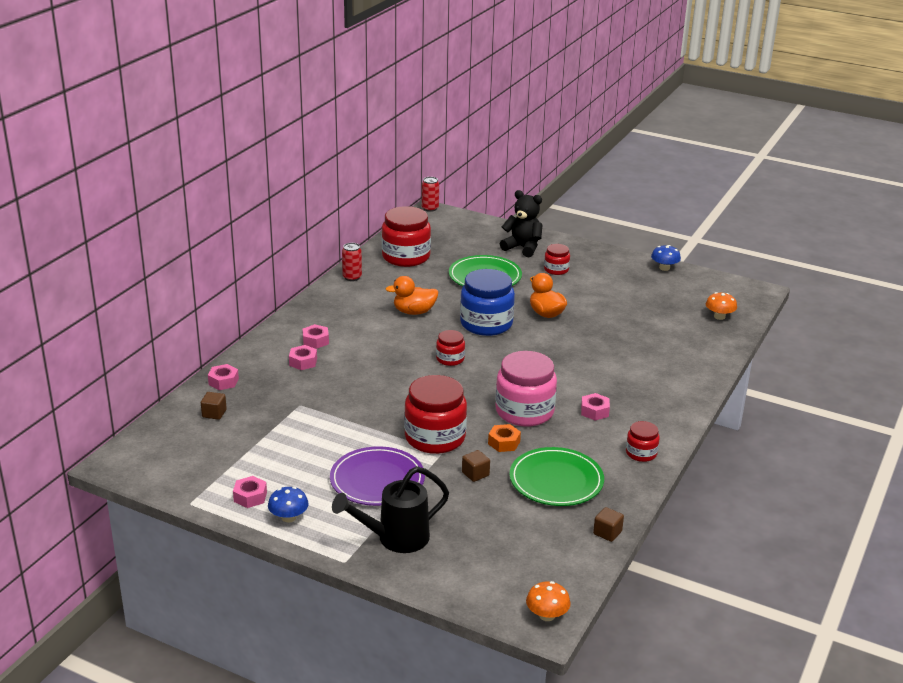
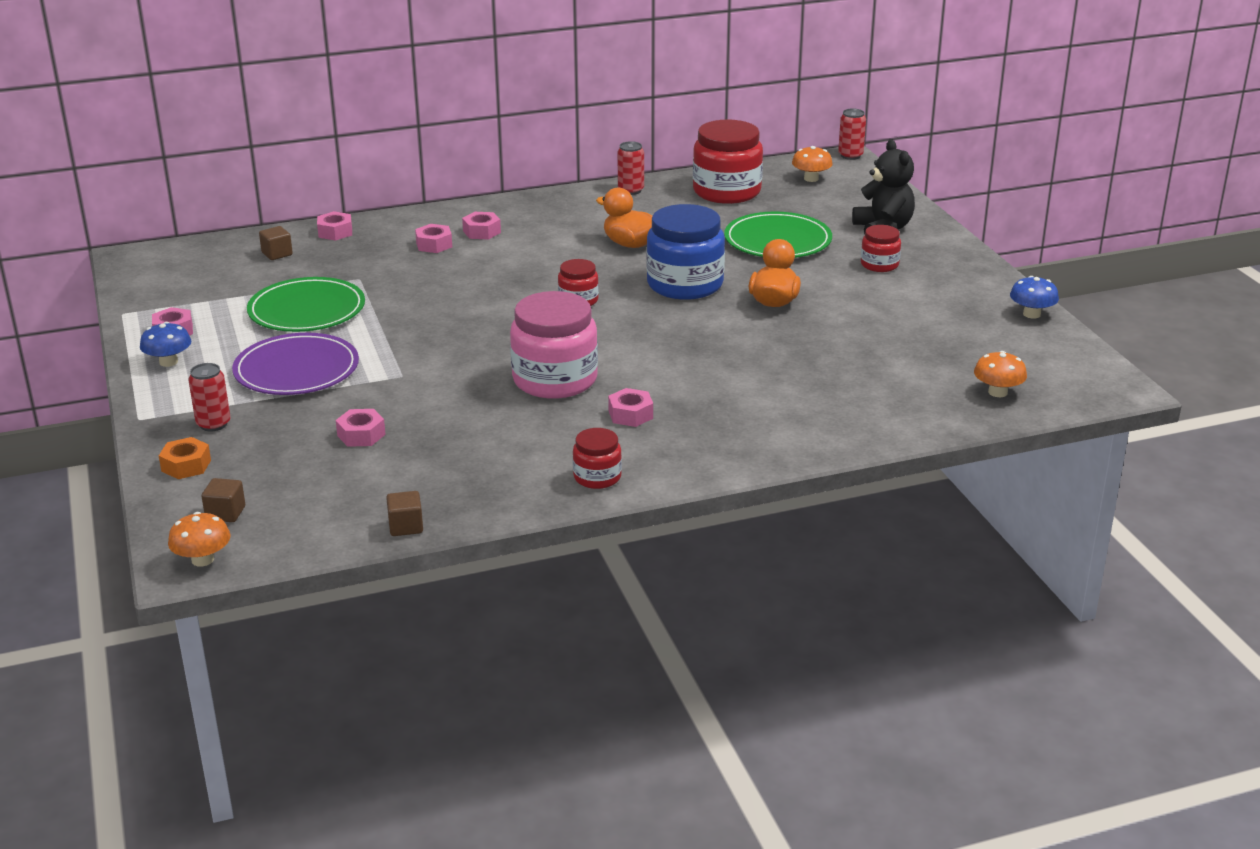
camera: 45 degrees right, 0 degrees up
black watering can [332,466,449,553] -> red can [188,363,230,431]
red jar [404,375,467,454] -> none
brown cube [462,450,490,482] -> brown cube moved to [201,478,245,522]
orange nut [488,424,521,452] -> orange nut moved to [159,437,211,479]
green plate [510,447,604,506] -> green plate moved to [247,277,365,332]
none -> pink nut [336,409,386,447]
none -> orange mushroom [792,146,833,182]

